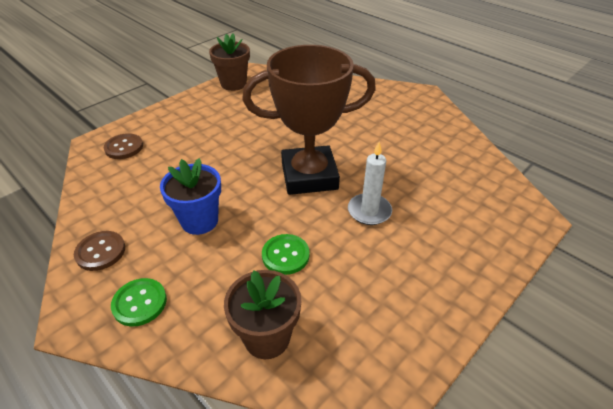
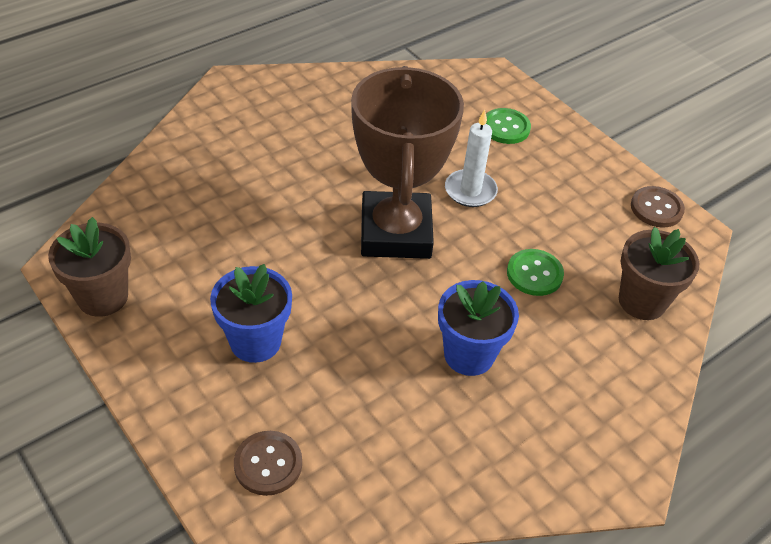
camera: 85 degrees left, 5 degrees up
brown button [74,231,125,271] -> brown button moved to [631,186,685,227]
green button [111,278,167,326] -> green button moved to [486,108,531,144]
none -> blue flower pot [210,264,292,363]

